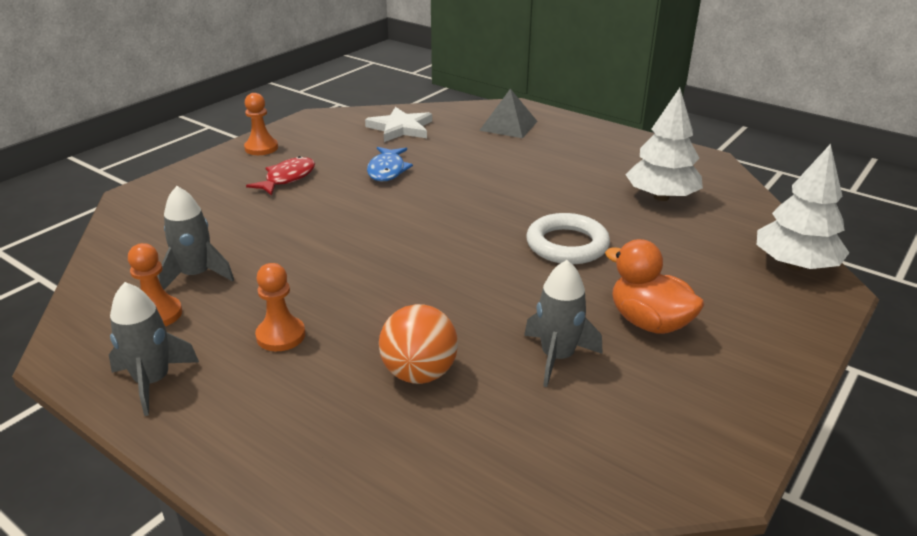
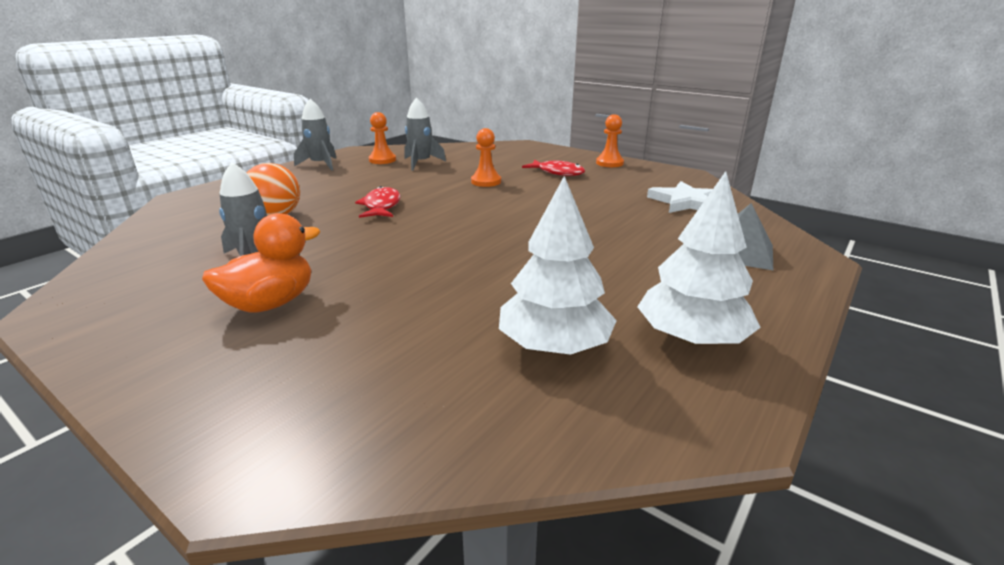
camera: 90 degrees right, 5 degrees down
orange pawn [255,263,305,351] -> orange pawn moved to [471,128,501,187]
blue fish [367,147,413,182] -> none
white ring [526,213,610,264] -> none
white tree [757,144,849,270] -> white tree moved to [637,171,761,345]
none -> red fish [355,186,400,218]

